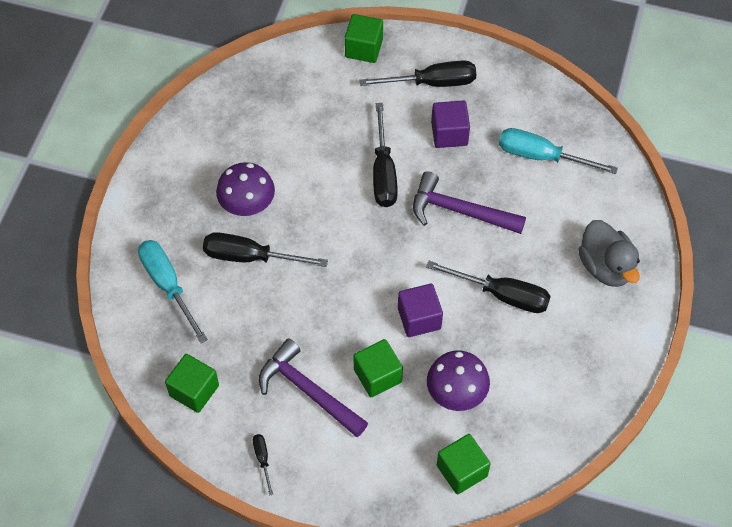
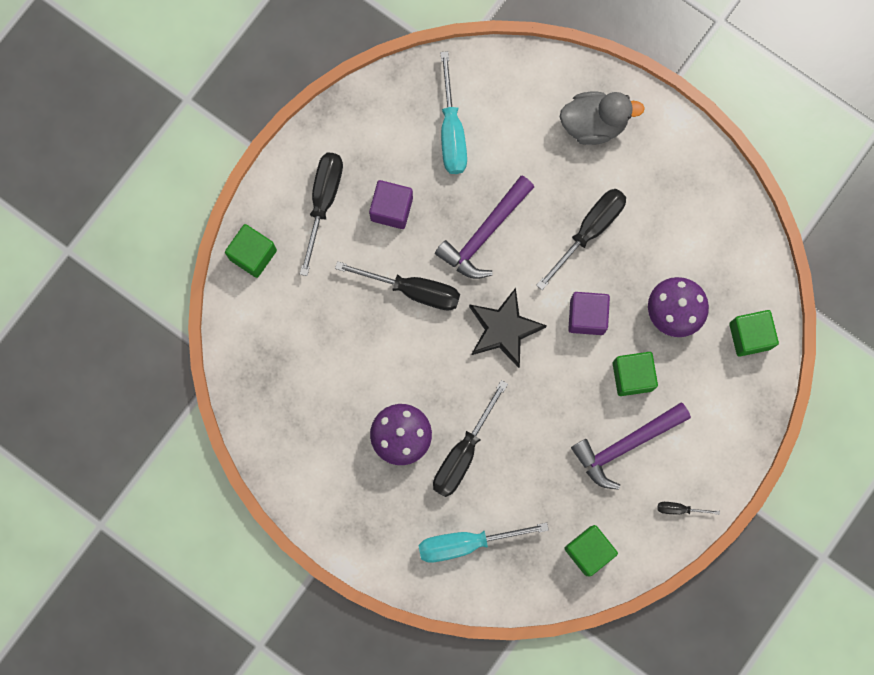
camera: 70 degrees left, 20 degrees up
turquoise screwdriver [499,128,618,174] -> turquoise screwdriver turned 45 degrees counterclockwise [440,51,467,174]
none -> black star [469,288,547,368]

